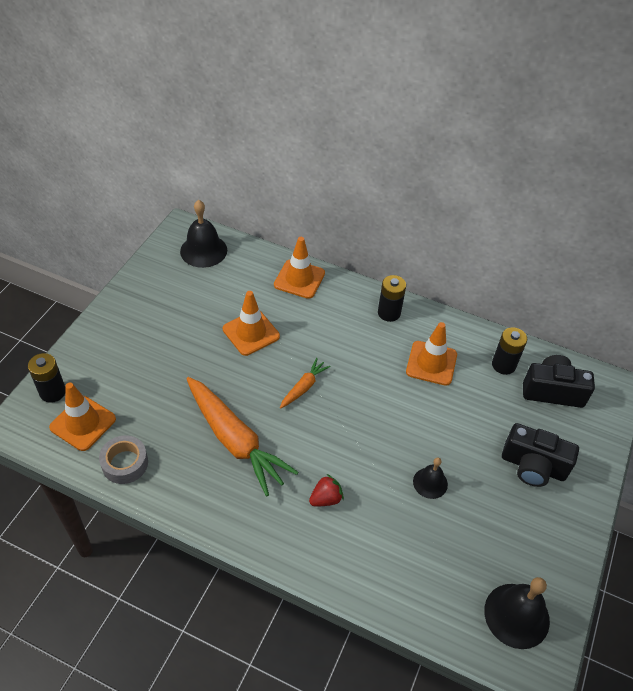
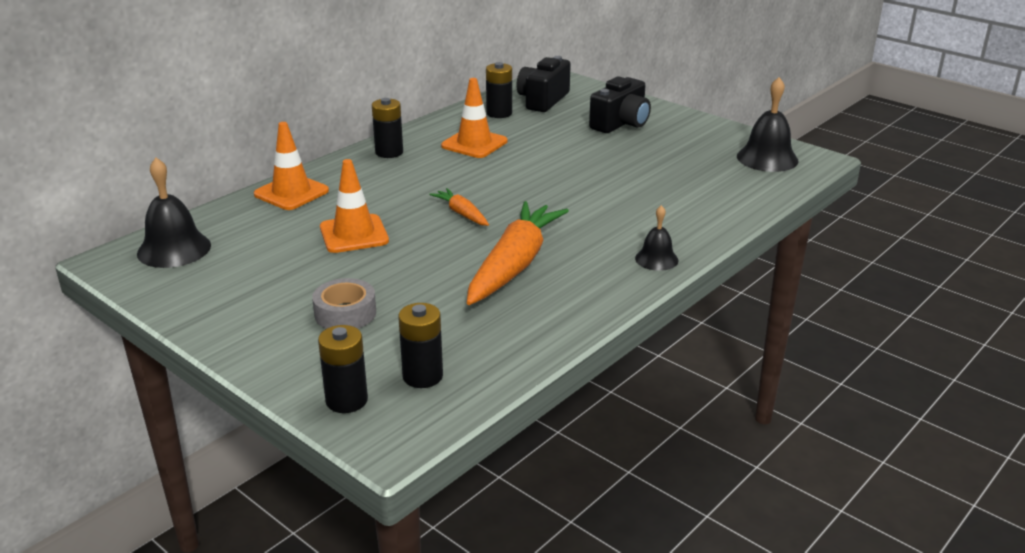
camera: 70 degrees left, 20 degrees down
orange traffic cone [49,383,116,451] -> black battery [398,303,443,388]
grey tape [99,435,148,484] -> grey tape moved to [312,278,376,329]
orange carrot [186,377,298,497] -> orange carrot turned 45 degrees counterclockwise [467,201,569,305]
red strawberry [309,474,344,507] -> none
black bell [413,457,448,499] -> black bell moved to [635,205,679,271]

